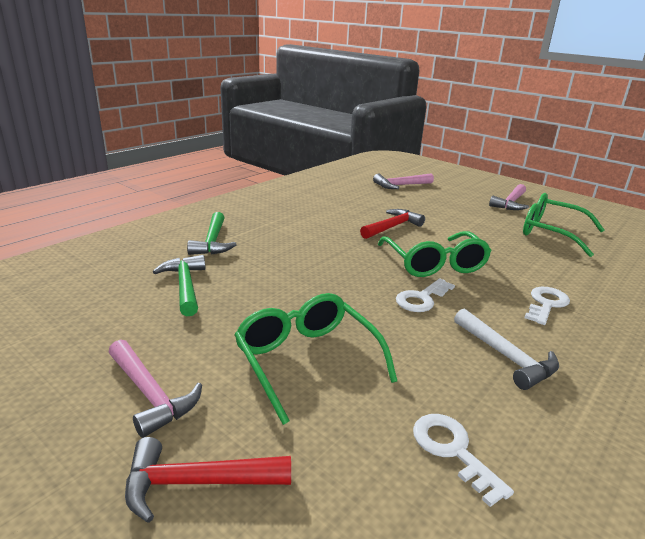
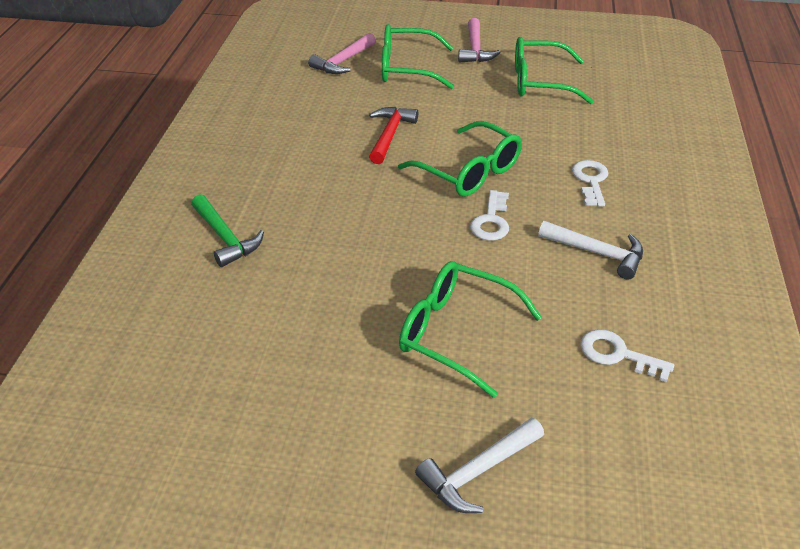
camera: 30 degrees left, 15 degrees up
pink hammer [109,339,202,438] -> none
red hammer [125,437,291,523] -> white hammer [415,417,544,513]
green hammer [153,255,205,316] -> none
none -> green glasses [382,24,454,89]

